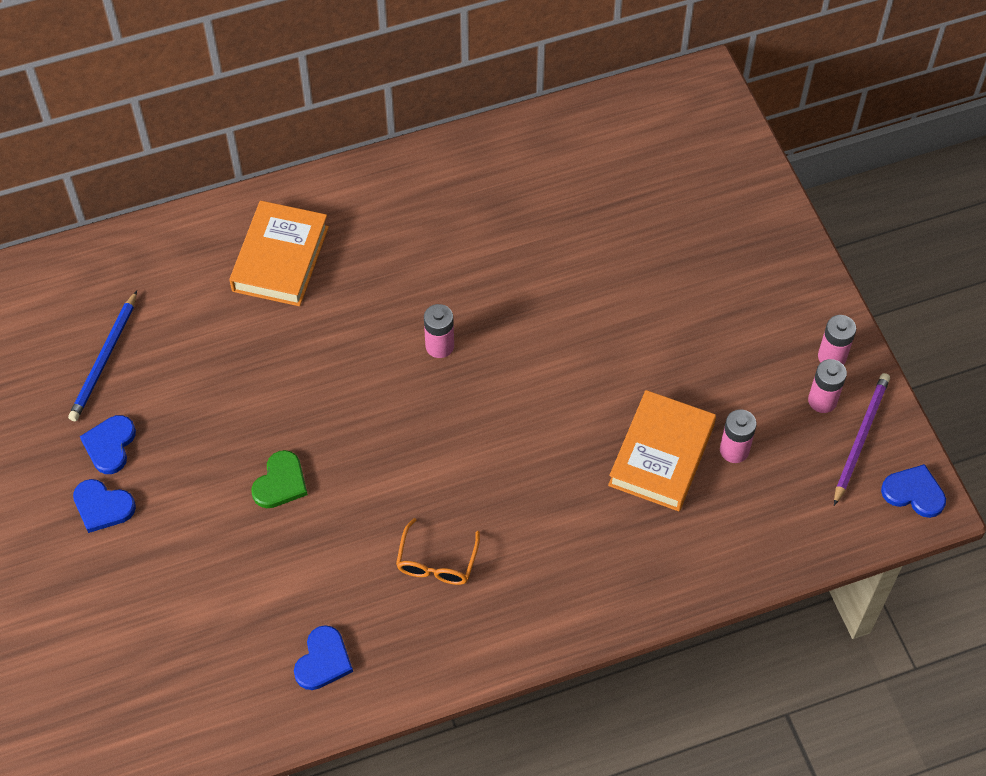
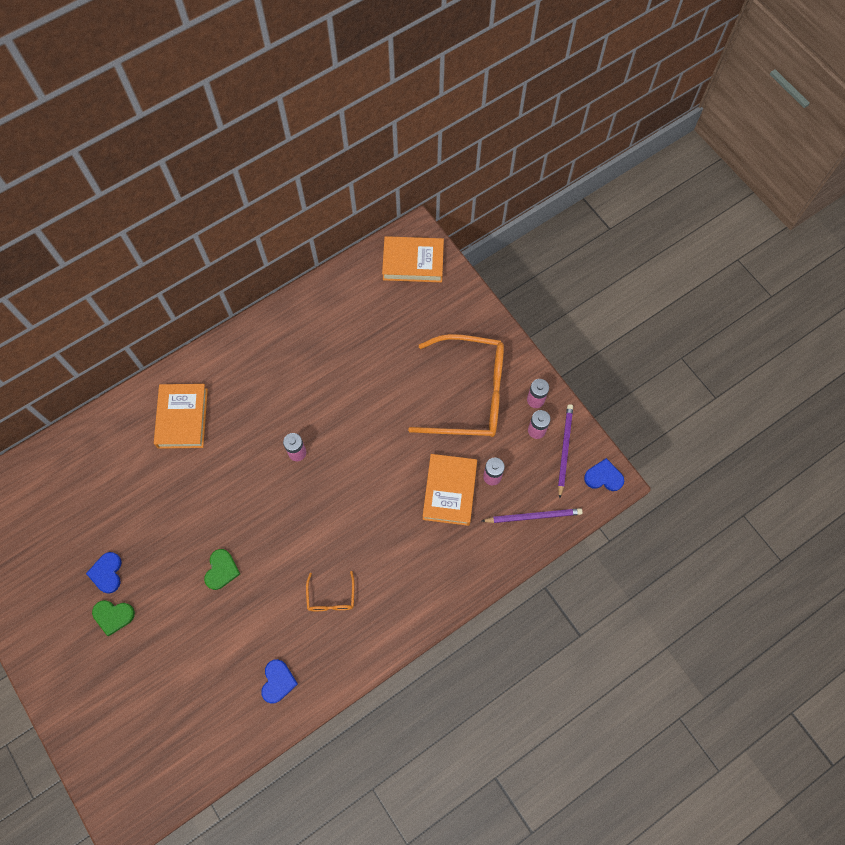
camera: 15 degrees left, 10 degrees up
blue pencil [68,291,137,421] -> none
blue heart [73,479,136,533] -> green heart [92,600,135,636]
none -> orange book [382,236,444,283]
none -> orange glasses [408,334,504,437]
none -> purple pencil [482,508,583,523]

